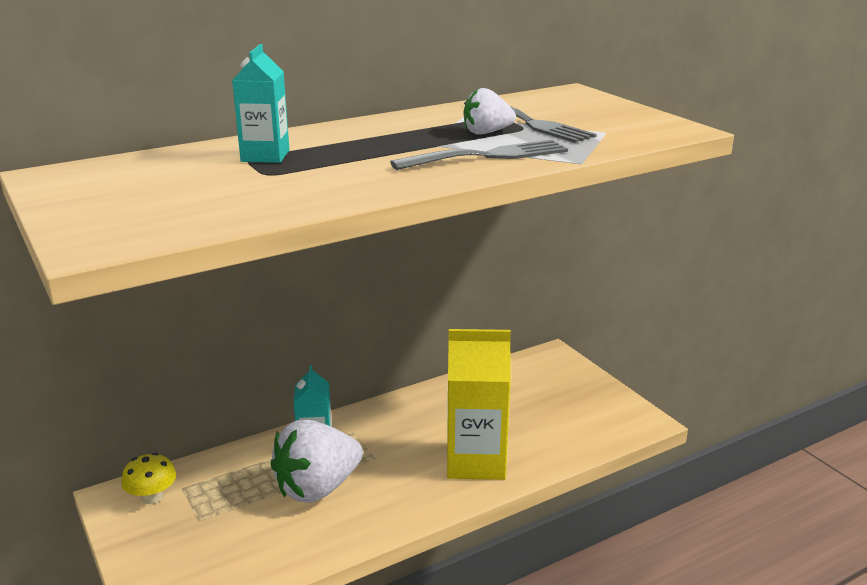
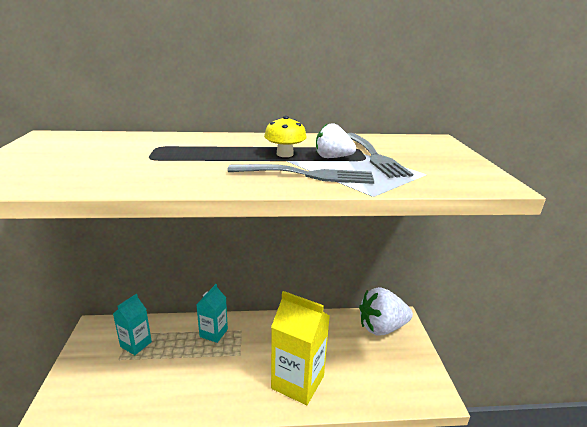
camera: 25 degrees right, 0 degrees up
yellow mushroom [121,452,176,504] -> yellow mushroom moved to [264,116,307,157]
turquoise carton [232,44,290,163] -> turquoise carton moved to [113,294,152,355]
white strawberry [270,420,363,503] -> white strawberry moved to [359,287,413,336]

